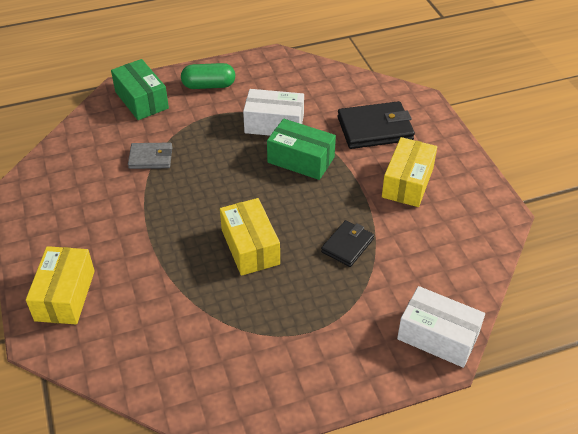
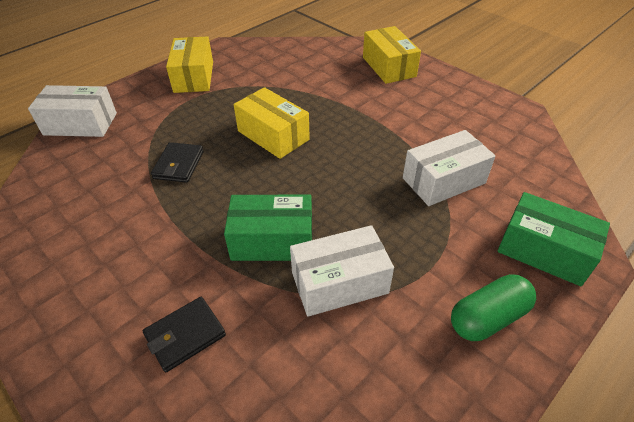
camera: 155 degrees right, 0 degrees up
grey wallet [128,143,172,169] -> white box [403,130,496,206]
black wallet [338,101,415,149] -> black wallet [143,297,226,372], size x0.60
yellow box [382,137,437,207] -> yellow box moved to [166,36,213,93]

